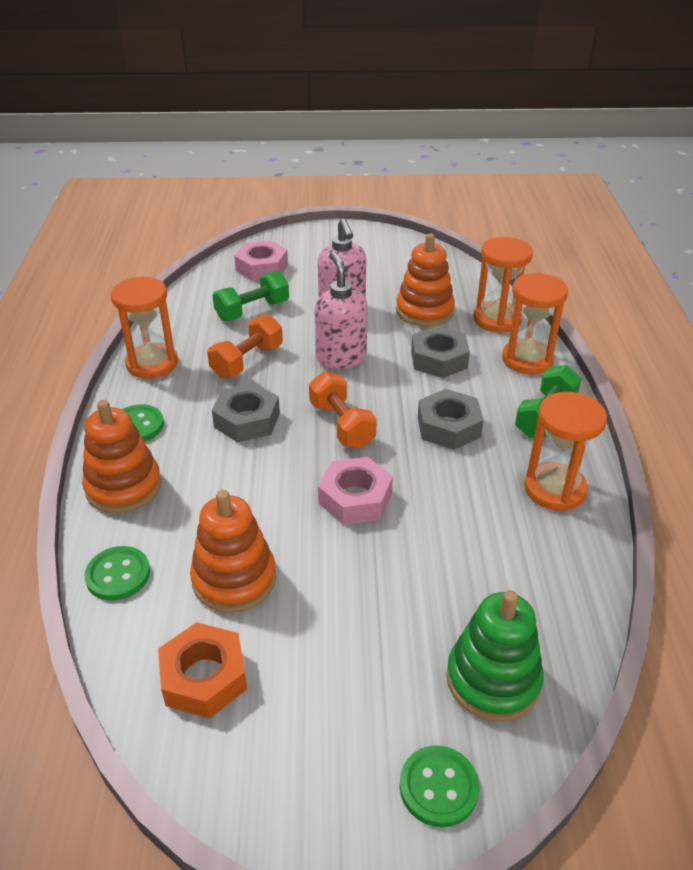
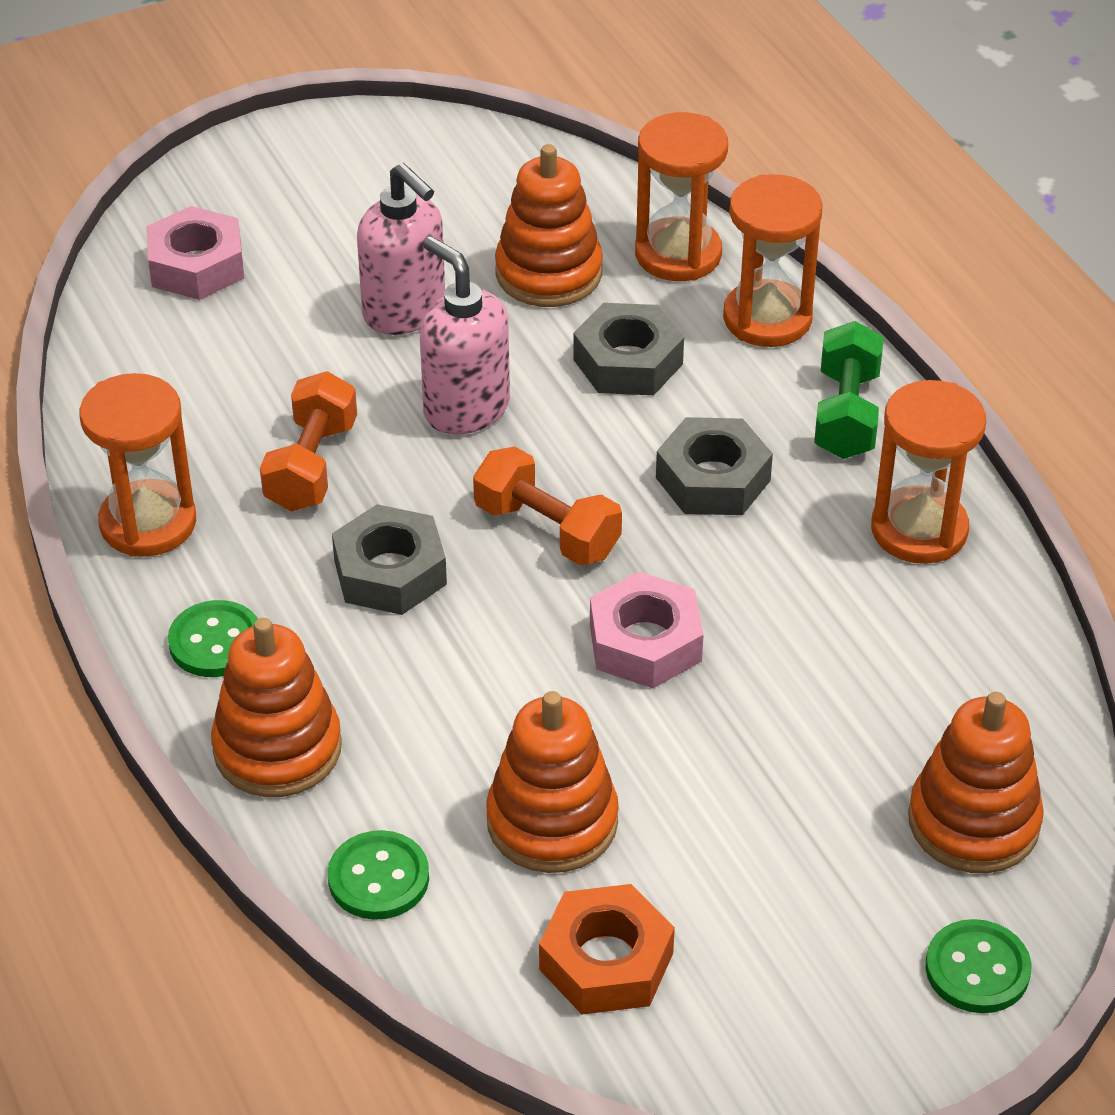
camera: 25 degrees left, 5 degrees up
green dumbbell [212,271,289,321] -> none
green stacking toy [446,590,544,722] -> orange stacking toy [908,692,1044,874]

